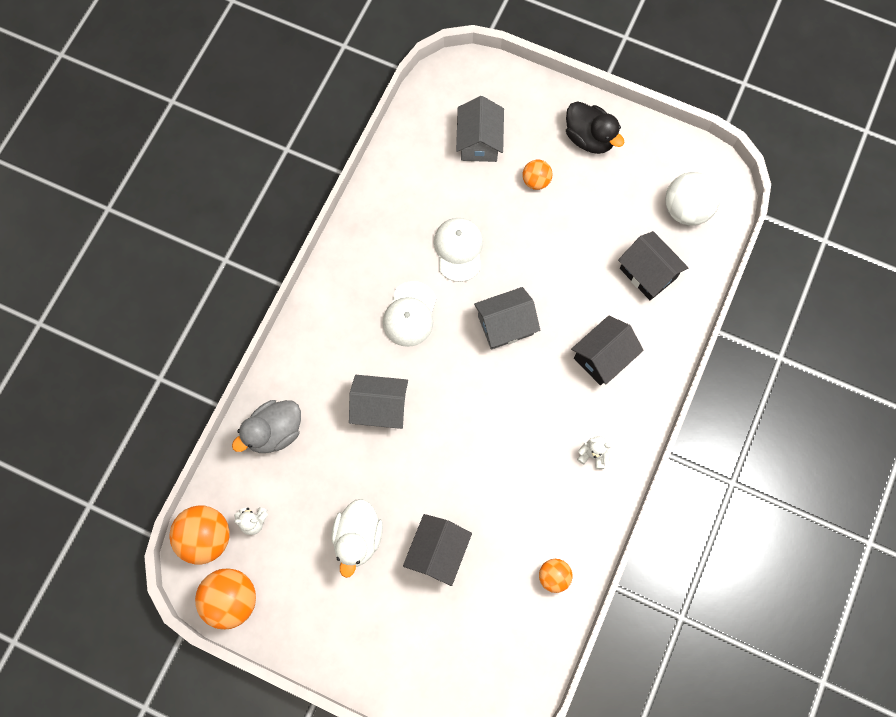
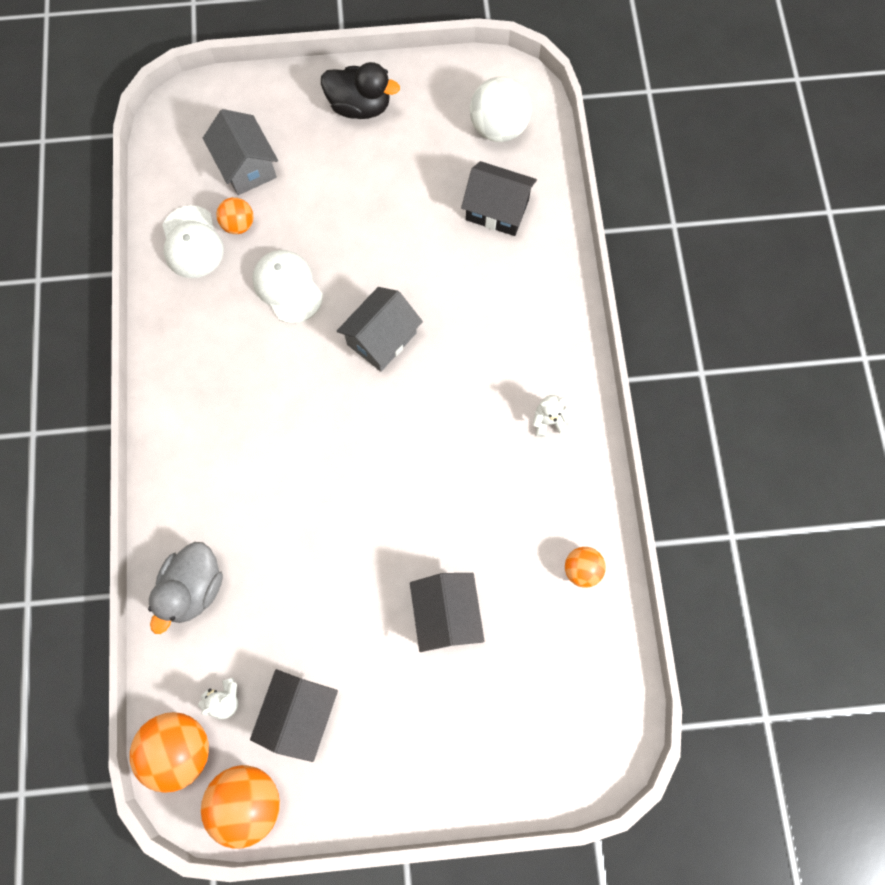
camera: 30 degrees left, 0 degrees up
white duck [331,499,383,578] -> none
grey house [349,375,408,429] -> none
white cap [383,281,437,347] -> white cap moved to [163,205,224,278]
orange ball [523,160,552,190] -> orange ball moved to [216,197,254,234]
black house [571,316,644,385] -> black house moved to [250,669,338,762]

